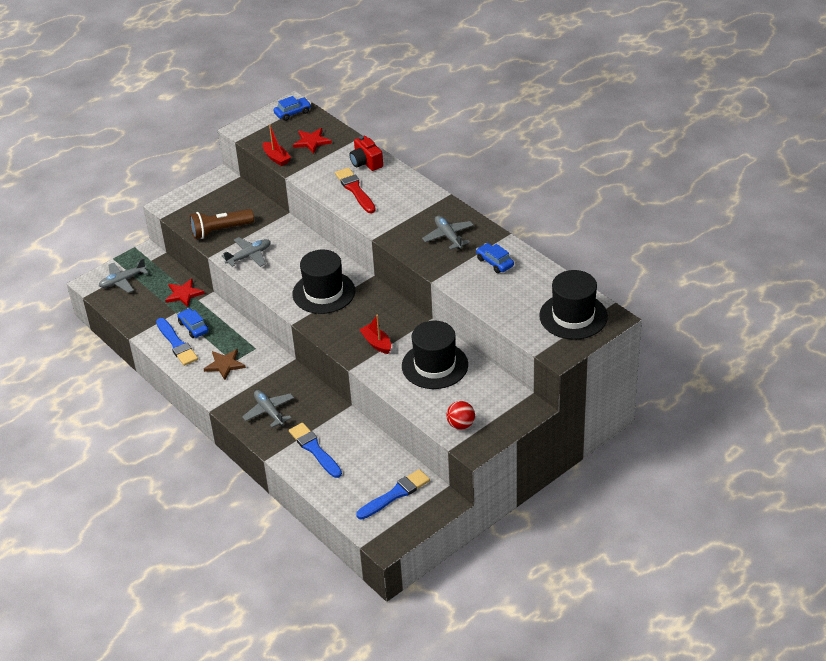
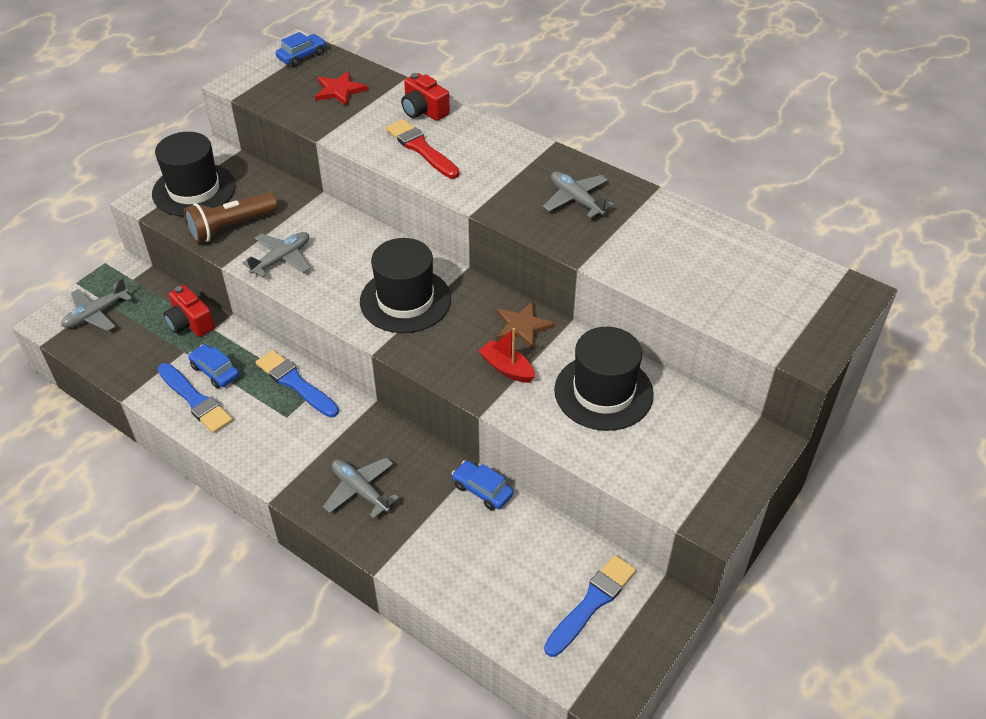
camera: 15 degrees left, 5 degrees up
red star [165,279,205,307] -> red camera [163,285,215,337]
brown star [204,349,246,380] -> brown star moved to [496,301,555,349]
red boat [263,124,291,166] -> none
blue brush [289,423,342,478] -> blue brush moved to [256,350,339,417]
red ball [446,401,475,430] -> none
blue car [476,243,514,273] -> blue car moved to [452,460,513,510]
black hat [539,270,608,340] -> black hat moved to [152,132,236,217]

